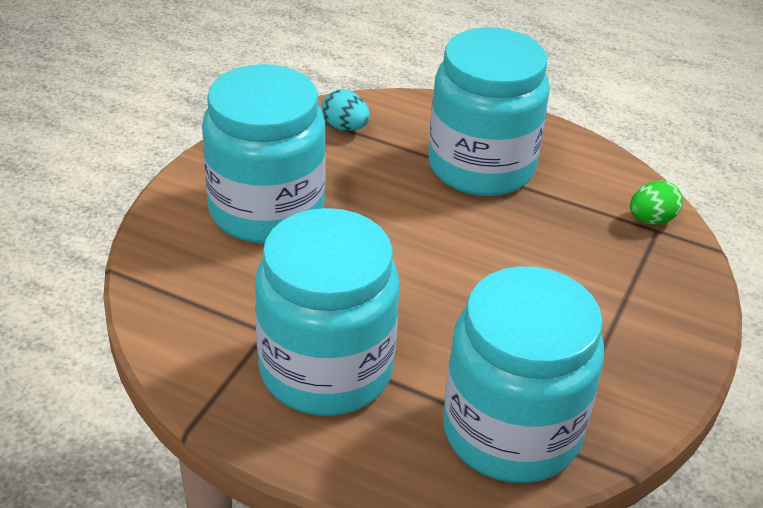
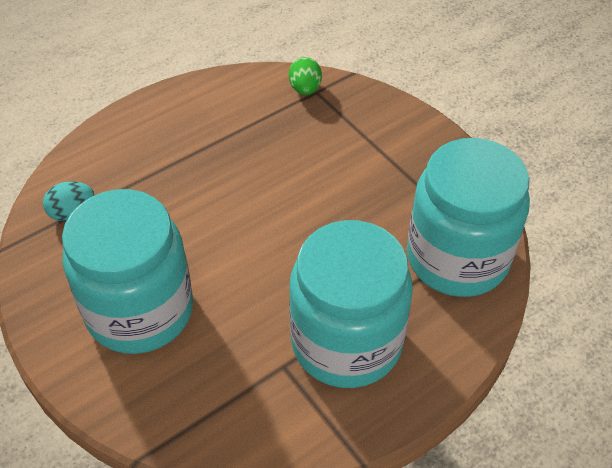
camera: 60 degrees left, 10 degrees up
turquoise jar [428,27,550,196] -> none

